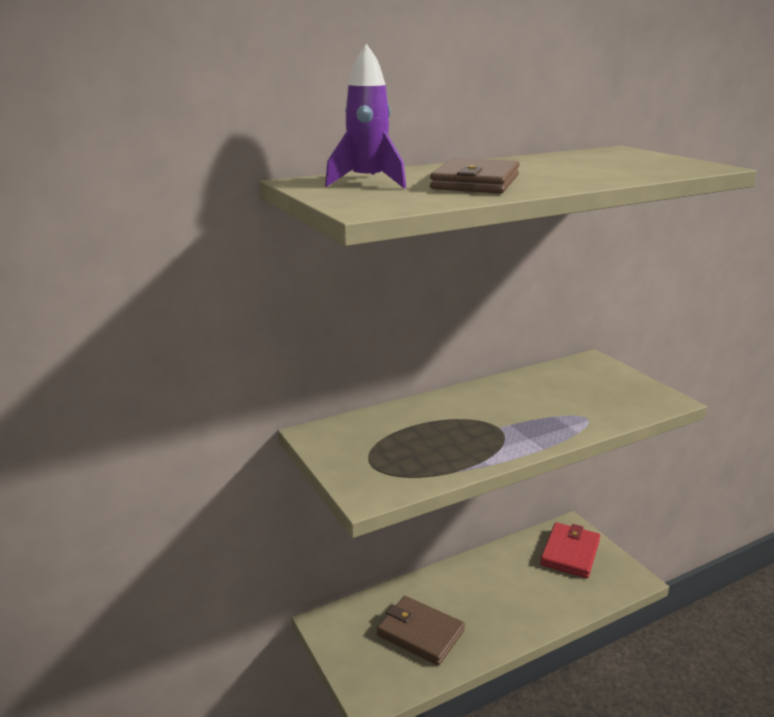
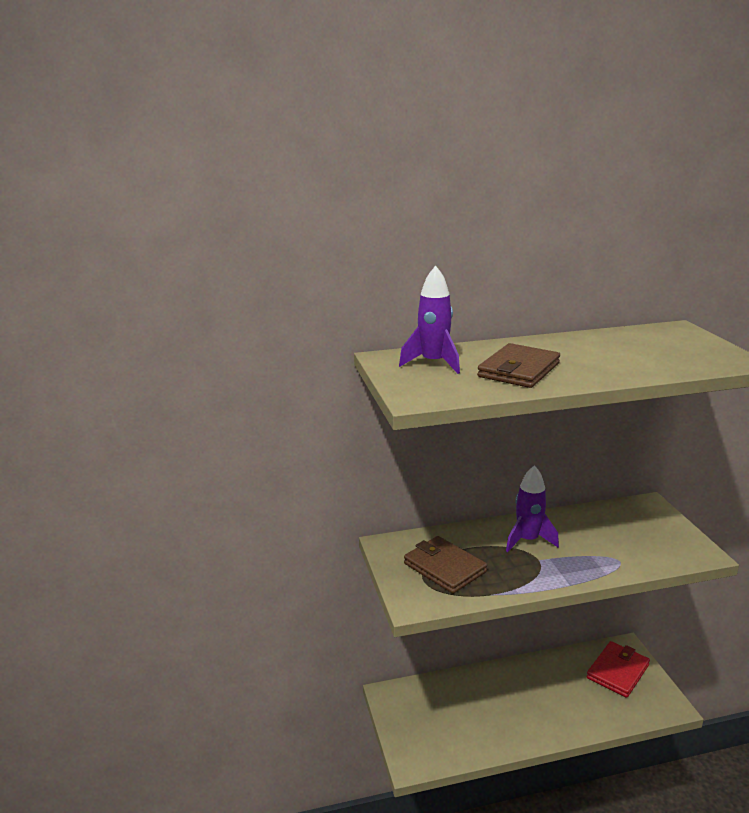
camera: 15 degrees right, 0 degrees up
brown wallet [377,596,465,665] -> brown wallet moved to [404,536,487,594]
none -> purple rocket [506,465,559,552]

